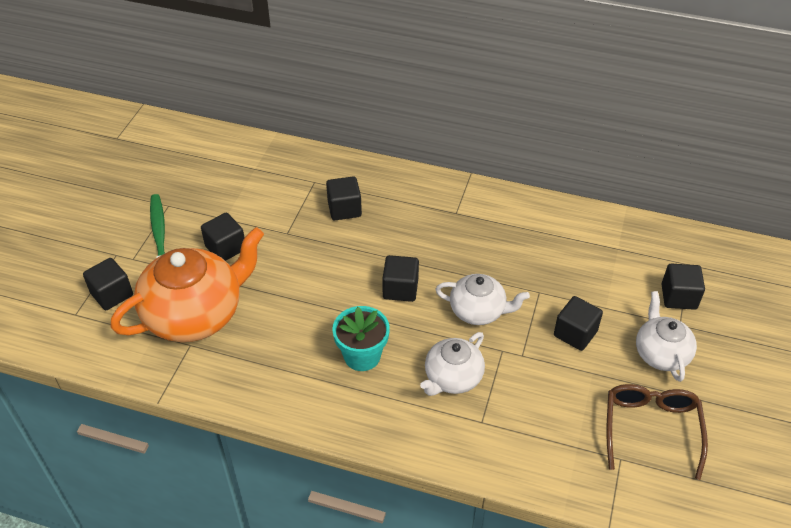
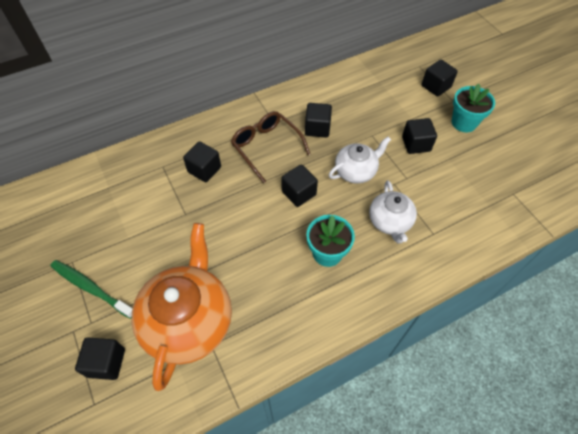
camera: 45 degrees left, 10 degrees up
black cube [201,213,244,261] -> black cube moved to [305,103,332,138]
brown glasses [606,384,708,480] -> brown glasses moved to [231,111,310,183]
white teapot [636,291,697,382] -> turquoise flower pot [452,84,495,132]

